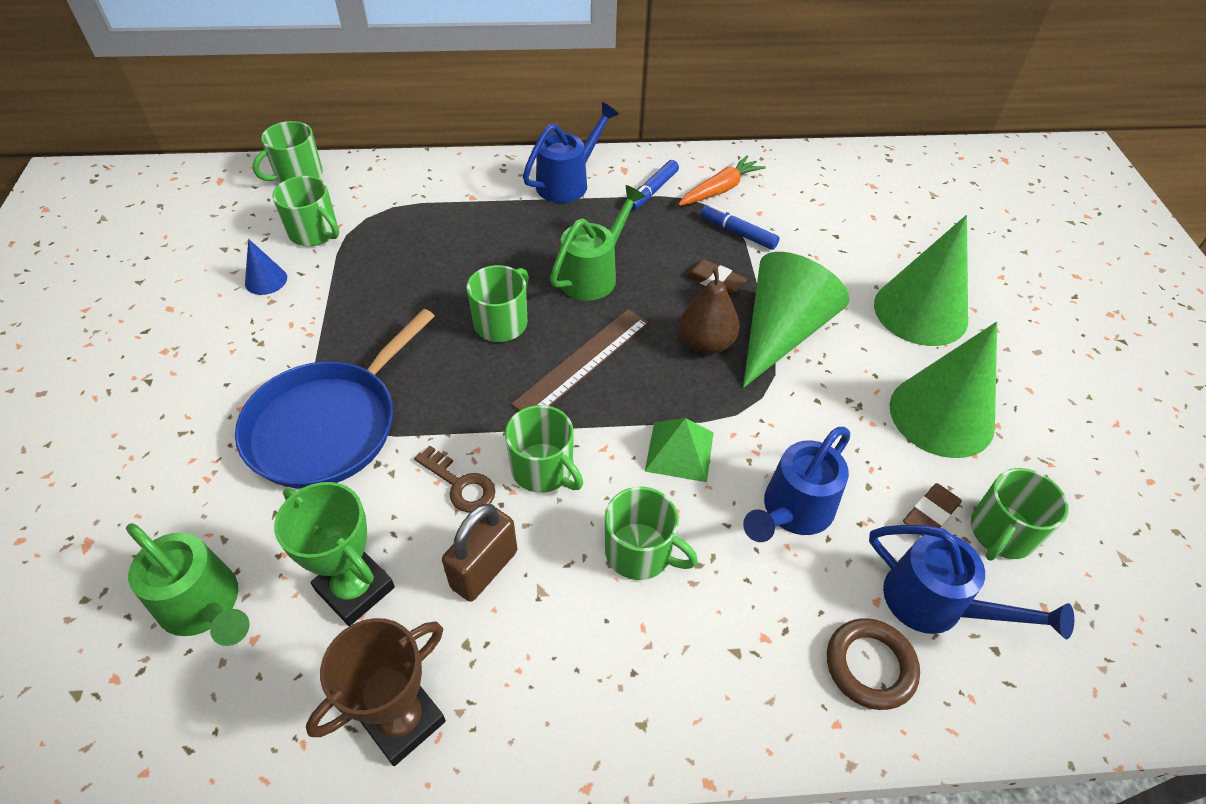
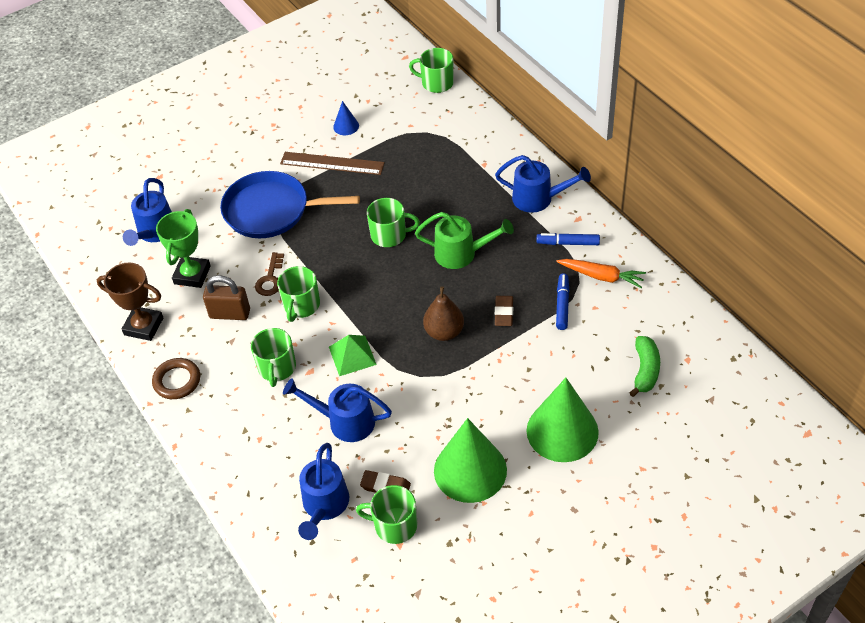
camera: 65 degrees right, 0 degrees up
green watering can [126,523,249,646] -> blue watering can [123,178,172,246]
green mug [272,176,339,246] -> none
brown ruler [511,309,649,411] -> brown ruler moved to [280,152,385,175]
green cone [743,252,849,388] -> none
brown ring [827,618,920,710] -> brown ring moved to [152,358,200,399]
none -> green banana [629,336,660,397]

